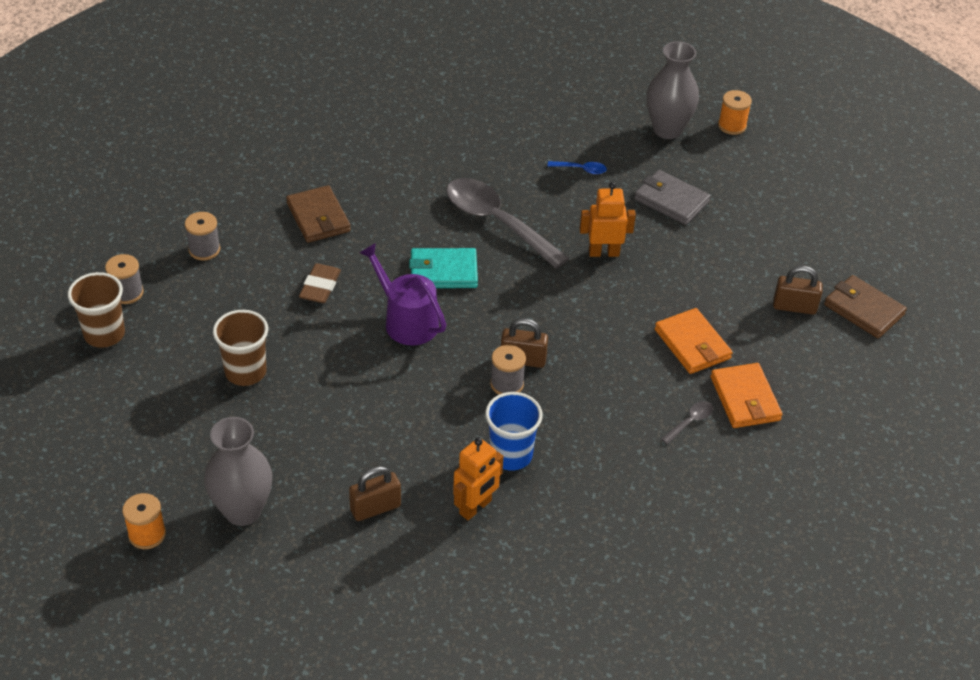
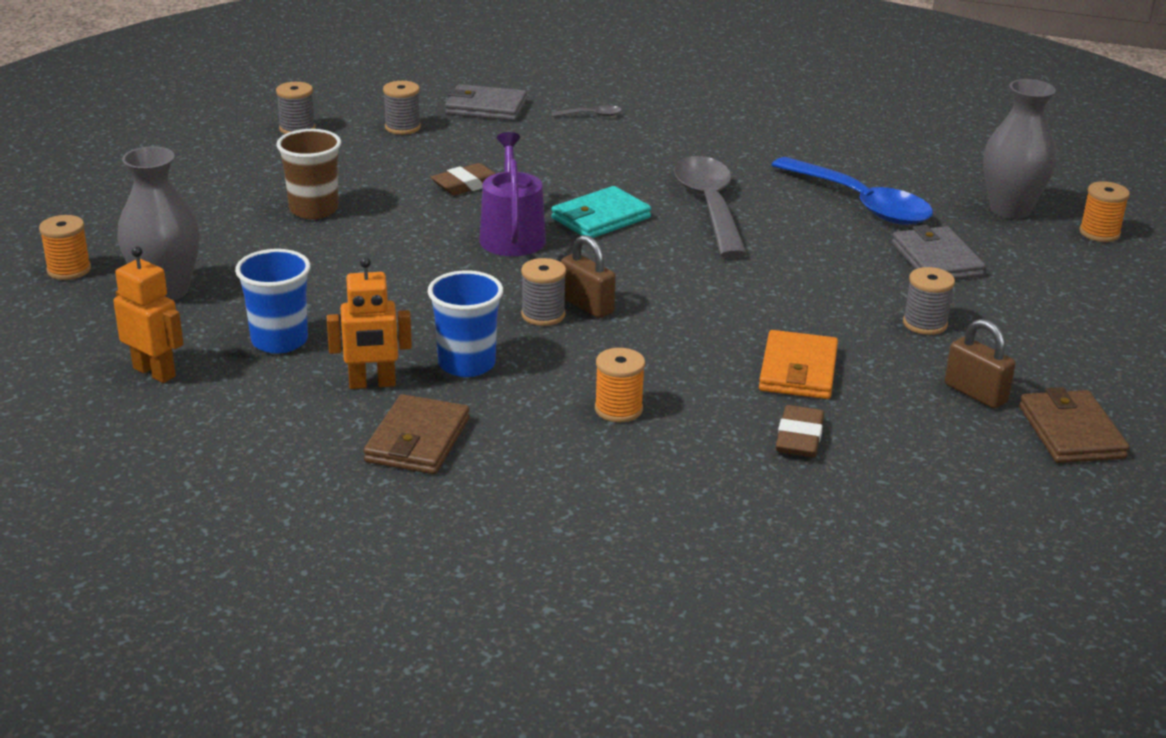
camera: 40 degrees right, 15 degrees down
brown cup [68,272,125,348] -> none
brown wallet [286,185,351,243] -> brown wallet moved to [363,394,470,474]
brown padlock [349,466,401,521] -> blue cup [235,249,311,354]
turquoise wallet [409,248,478,288] -> turquoise wallet turned 75 degrees counterclockwise [551,186,651,238]
blue spoon [547,161,607,174] -> blue spoon [771,157,933,225], size x2.48
orange robot [580,182,636,257] -> orange robot moved to [113,246,183,383]
grey spoon [661,401,713,444] -> grey spoon moved to [552,105,622,117]
orange wallet [711,363,783,428] -> brown eraser [776,405,824,457]
none -> grey wallet [445,84,527,121]
none -> orange spool [595,348,645,422]
none -> grey spool [903,267,955,335]

